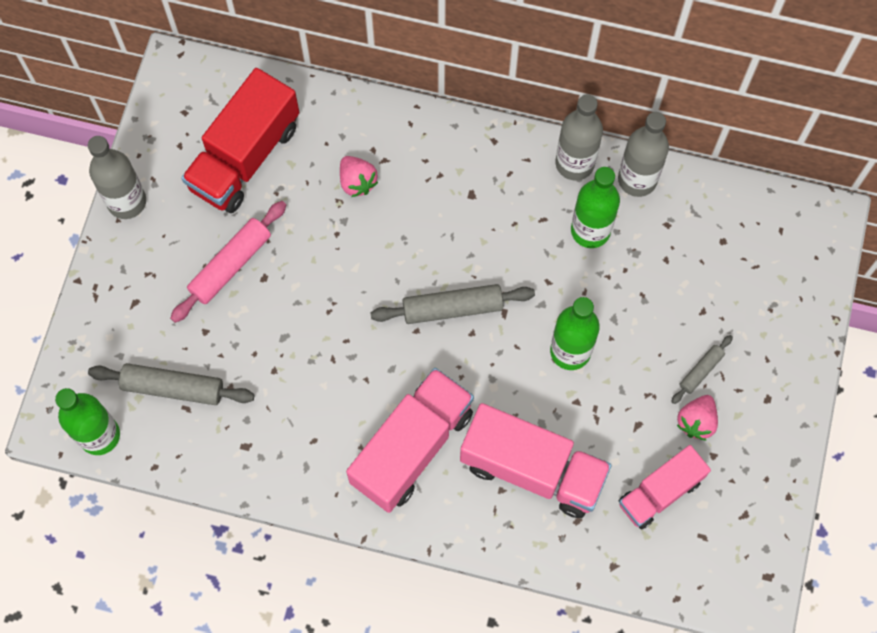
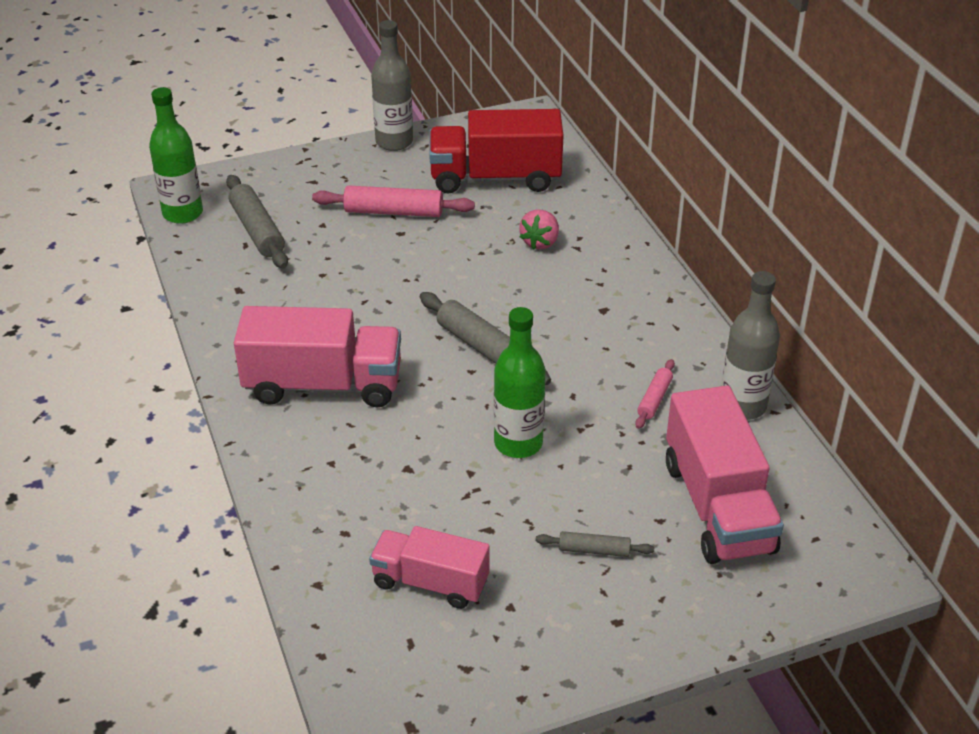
camera: 55 degrees right, 30 degrees down
pink truck [460,403,611,518] -> pink truck moved to [666,386,784,564]
grey bottle [555,94,603,181] -> none
green bottle [571,167,620,248] -> pink rolling pin [635,359,675,429]
pink strawberry [677,395,718,440] -> none

